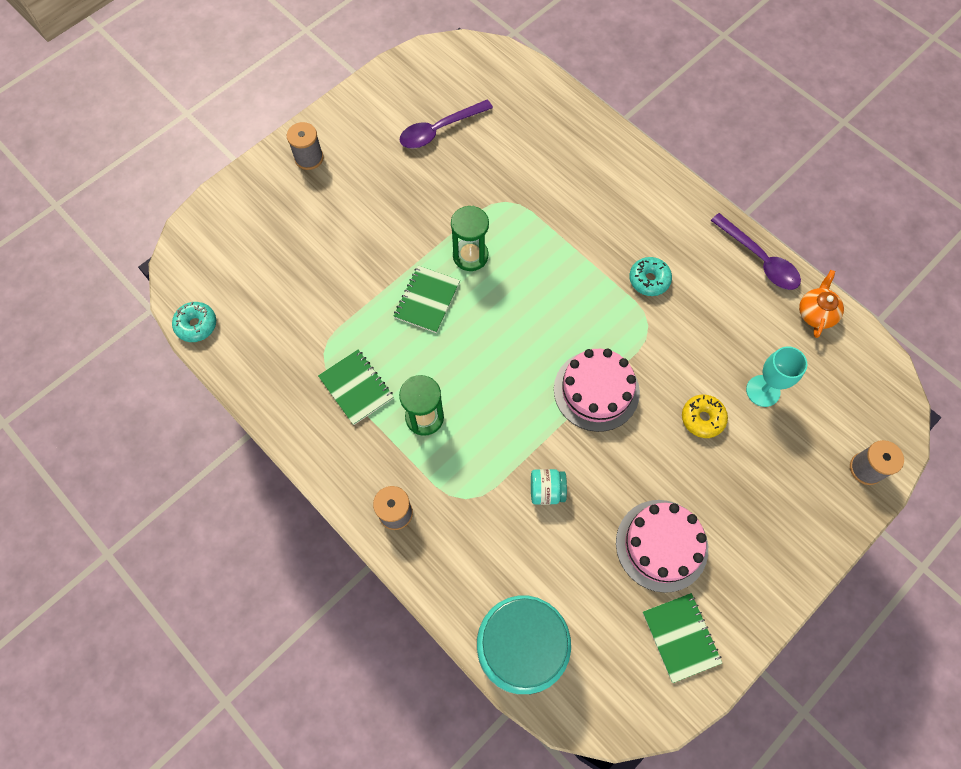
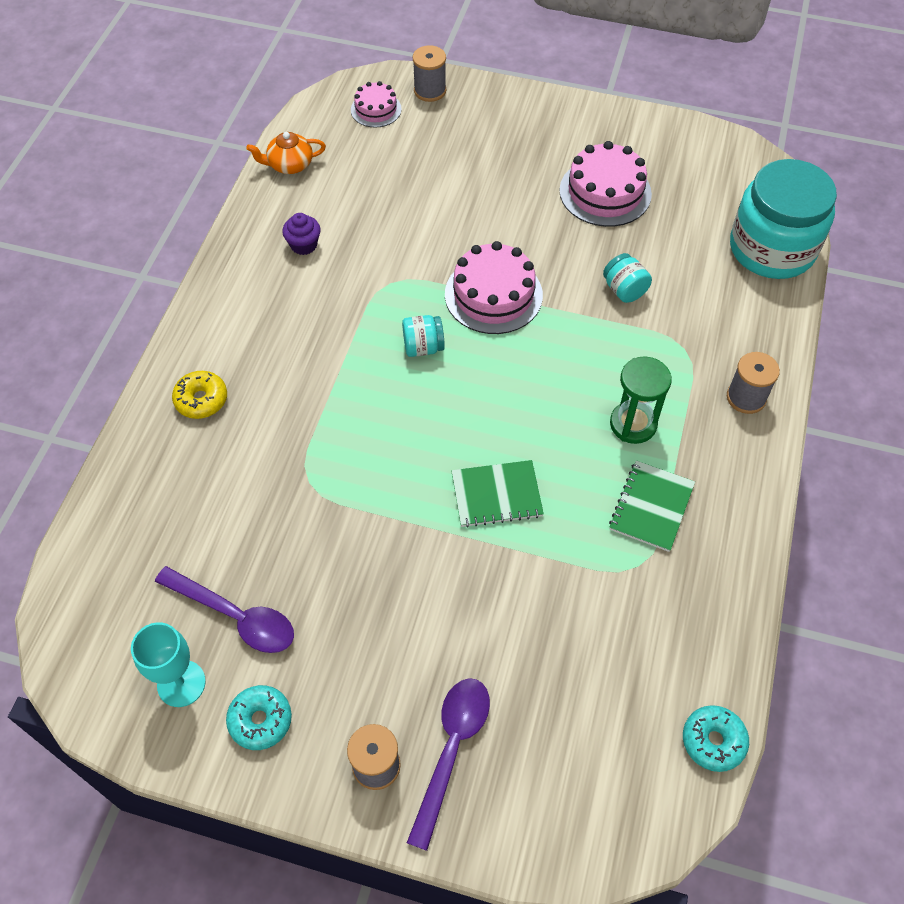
camera: 120 degrees left, 10 degrees down
green hourglass [451,206,489,271] -> none
turquoise donut [629,257,672,296] -> turquoise donut moved to [226,685,292,750]
green notebook [643,593,722,683] -> none
yellow donut [682,395,728,438] -> yellow donut moved to [172,371,227,419]
purple spoon [710,213,801,290] -> purple spoon moved to [407,678,490,851]
turquoise goblet [746,346,807,407] -> turquoise goblet moved to [131,622,206,707]
none -> purple cupcake [282,213,321,255]
none -> pink cake [351,81,402,128]
none -> turquoise jar [402,315,445,357]

